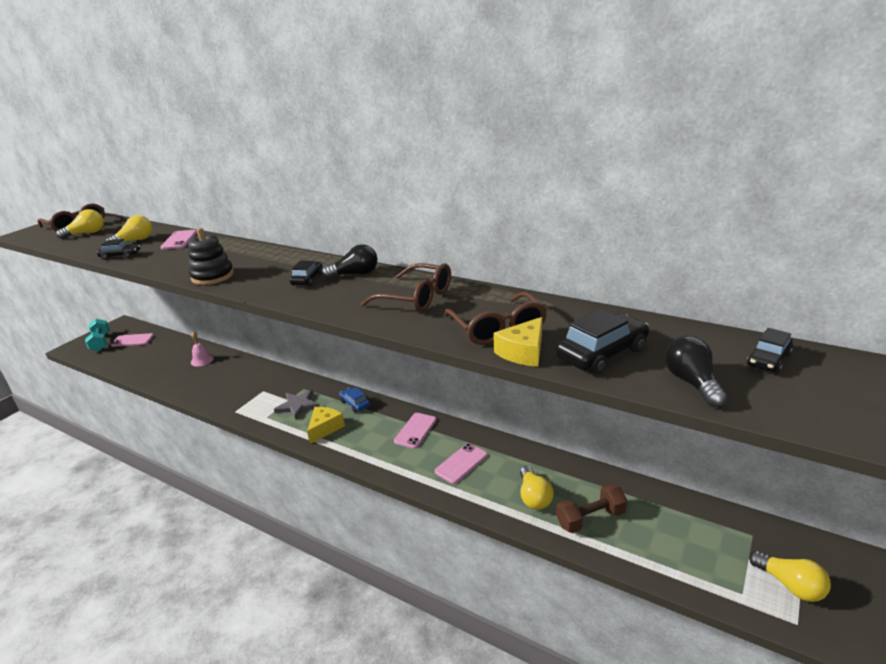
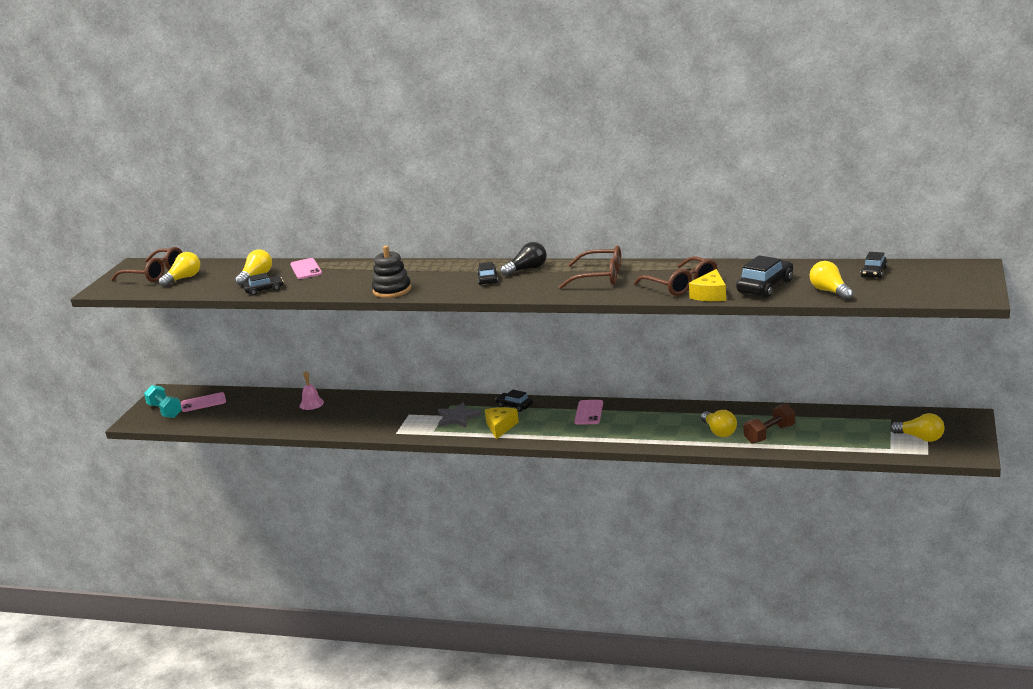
camera: 15 degrees left, 5 degrees down
blue car [339,387,370,413] -> black car [496,390,533,412]
pink phone [435,443,488,484] -> none
black light bulb [665,336,727,407] -> yellow light bulb [810,261,854,300]

